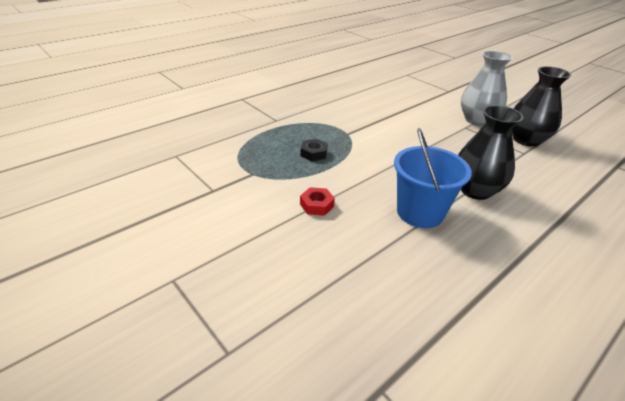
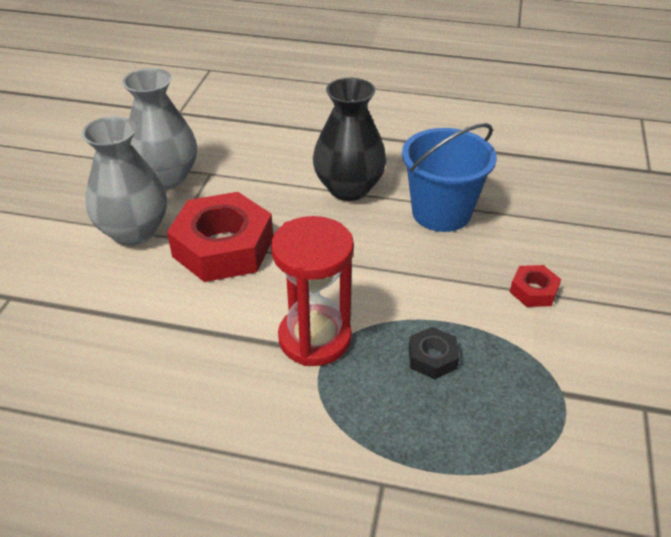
camera: 125 degrees left, 5 degrees up
black vase [511,66,572,147] -> grey vase [122,68,197,190]
none -> red nut [167,192,273,282]
none -> red hourglass [271,216,354,366]

